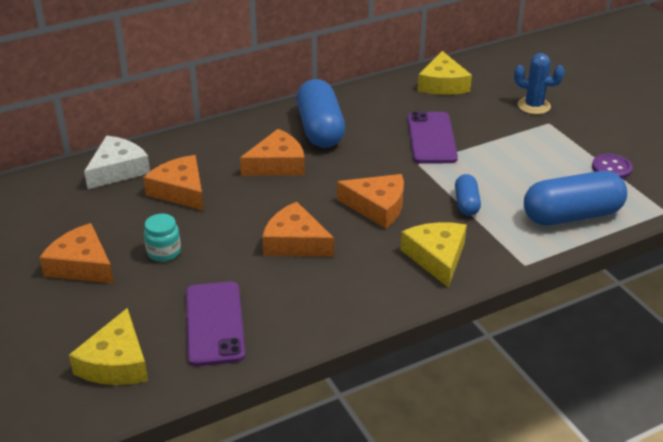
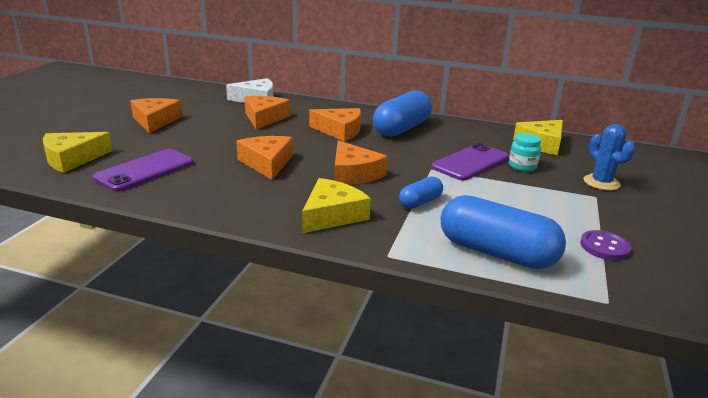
camera: 45 degrees right, 10 degrees down
turquoise jar [144,214,181,262] -> turquoise jar moved to [509,133,541,171]

